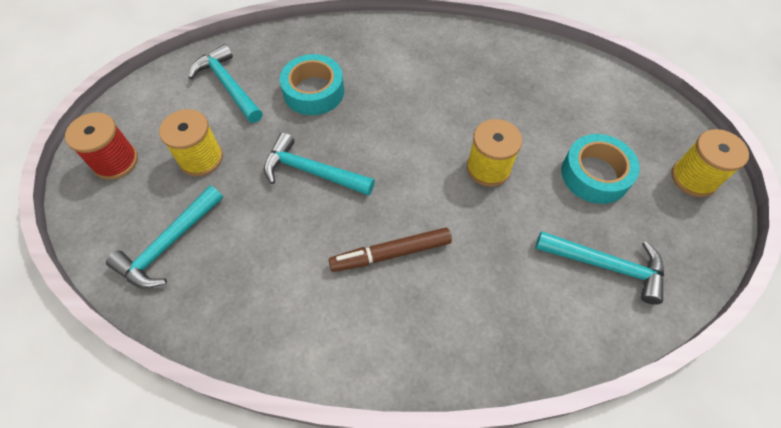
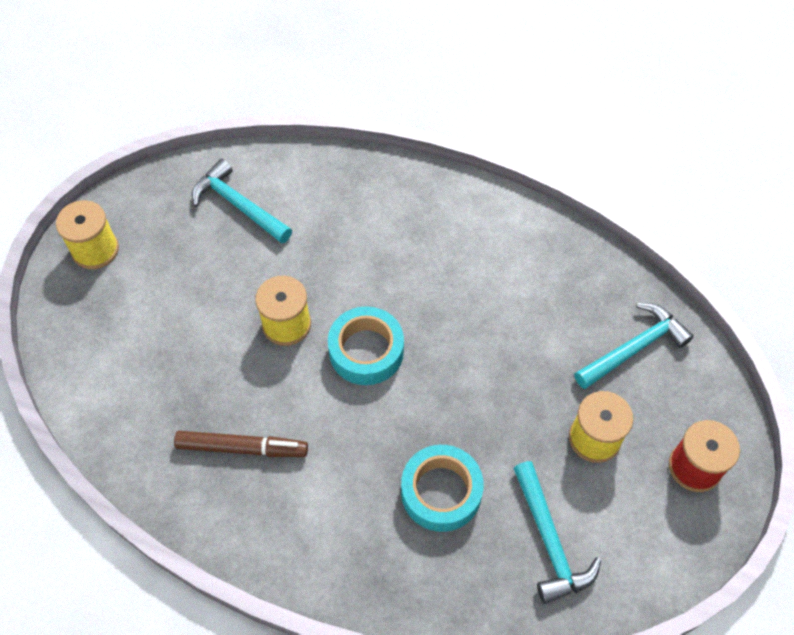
camera: 160 degrees left, 0 degrees up
turquoise hammer [264,132,375,196] -> none
brown marker [329,227,452,272] -> brown marker moved to [174,431,308,457]
turquoise tape [561,134,640,204] -> turquoise tape moved to [328,306,404,385]

